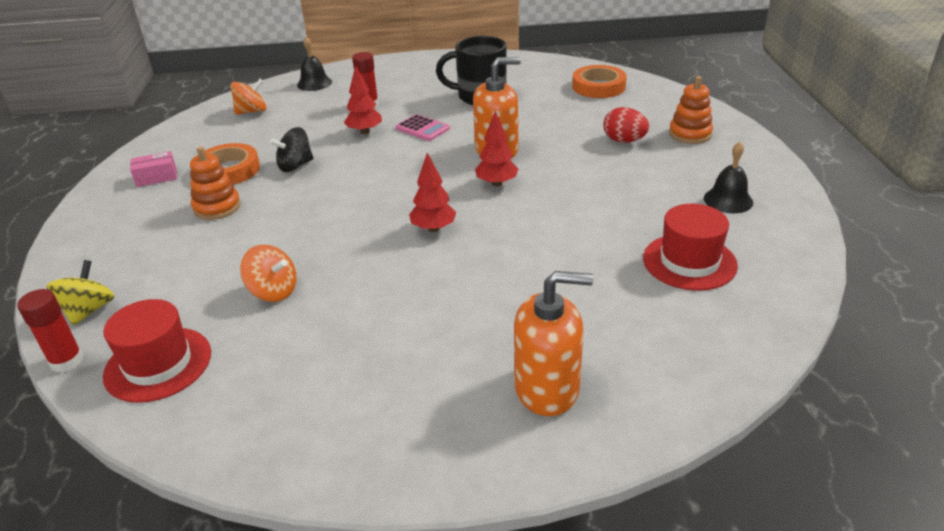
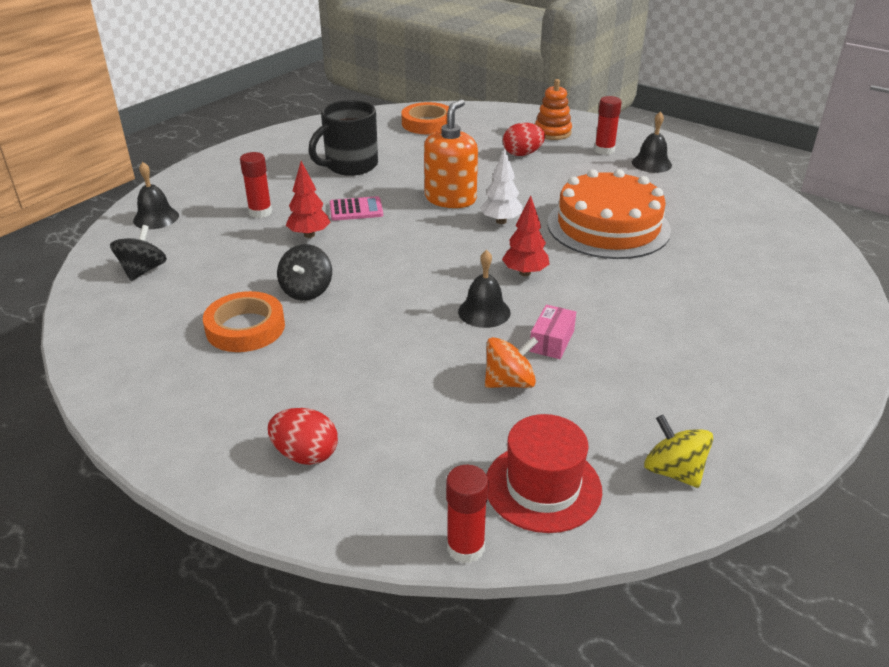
camera: 50 degrees left, 0 degrees up
yellow spinning top [46,260,114,325] -> yellow spinning top moved to [644,415,713,488]
pink box [130,151,177,187] -> pink box moved to [529,305,576,359]
orange stacking toy [190,146,241,220] -> none
orange spinning top [230,79,267,115] -> black spinning top [110,225,167,281]
red tree [475,111,518,187] -> white tree [480,148,523,224]
orange soap dispenser [514,271,593,416] -> none
red hat [643,204,738,291] -> none
none -> red egg [268,408,338,465]
none -> black bell [458,250,511,328]
none -> orange cake [548,169,671,259]
none -> red glue stick [595,96,622,155]

